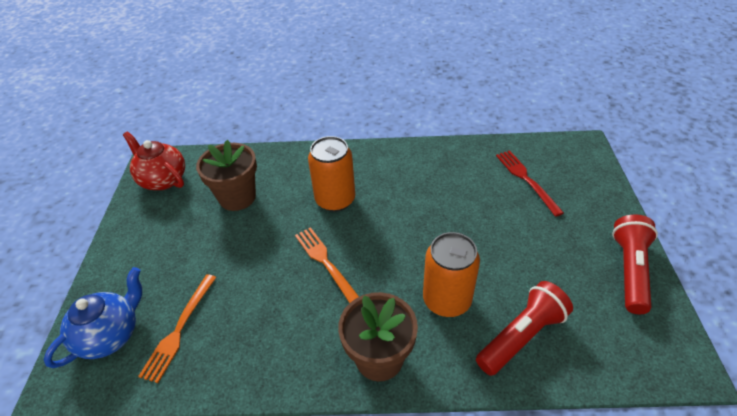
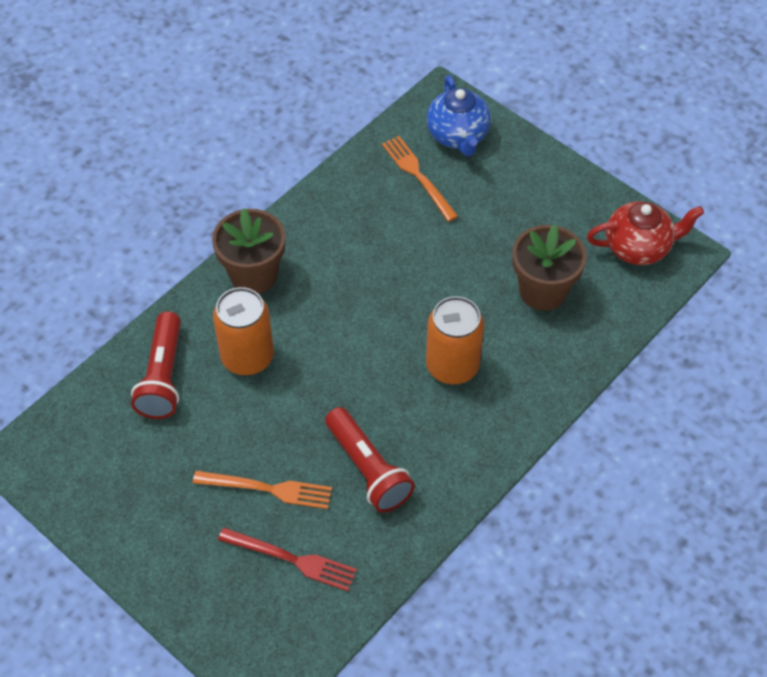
camera: 130 degrees right, 10 degrees up
orange fork [295,227,359,303] -> orange fork moved to [193,471,332,509]
red flashlight [612,215,658,314] -> red flashlight moved to [325,407,415,513]

